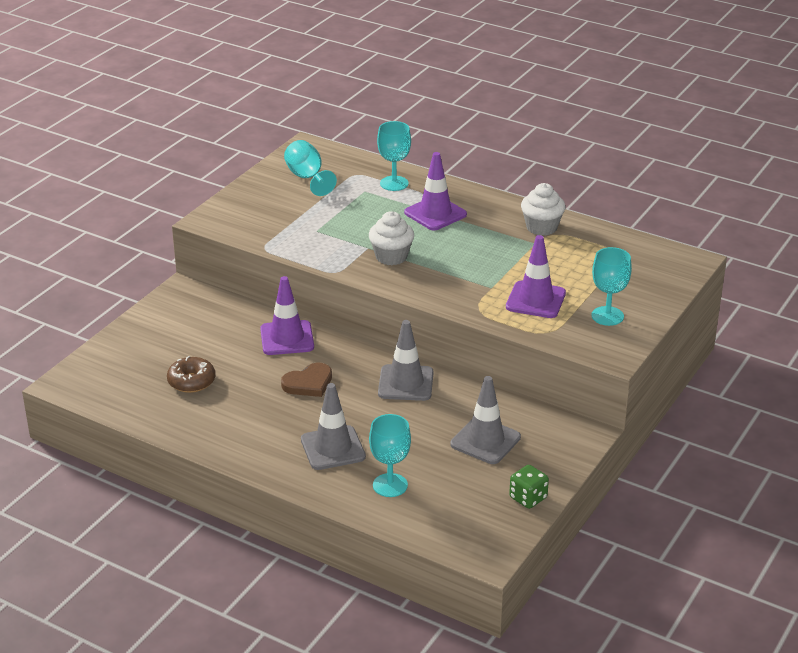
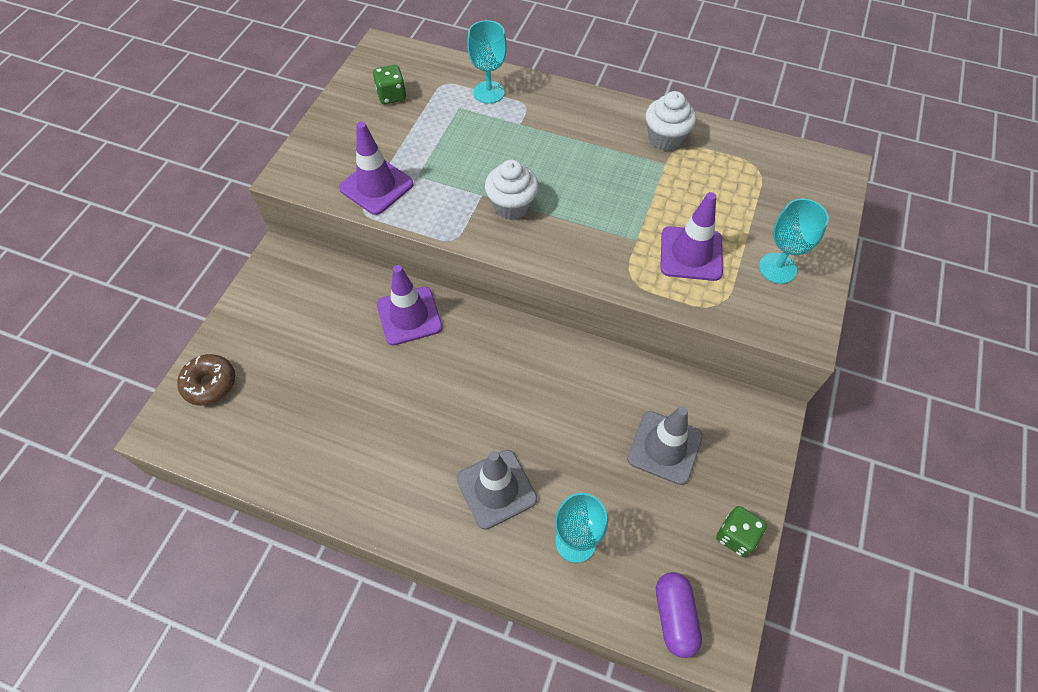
camera: 10 degrees left, 25 degrees up
brown donut [167,356,215,393] -> brown donut moved to [177,354,235,406]
brown heart [281,363,332,397] -> none
turquoise goblet [284,140,337,196] -> green dice [373,65,406,104]
grey traffic cone [378,320,434,401] -> none
purple traffic cone [404,152,467,230] -> purple traffic cone moved to [339,121,414,215]
none -> purple capsule [656,572,702,658]

